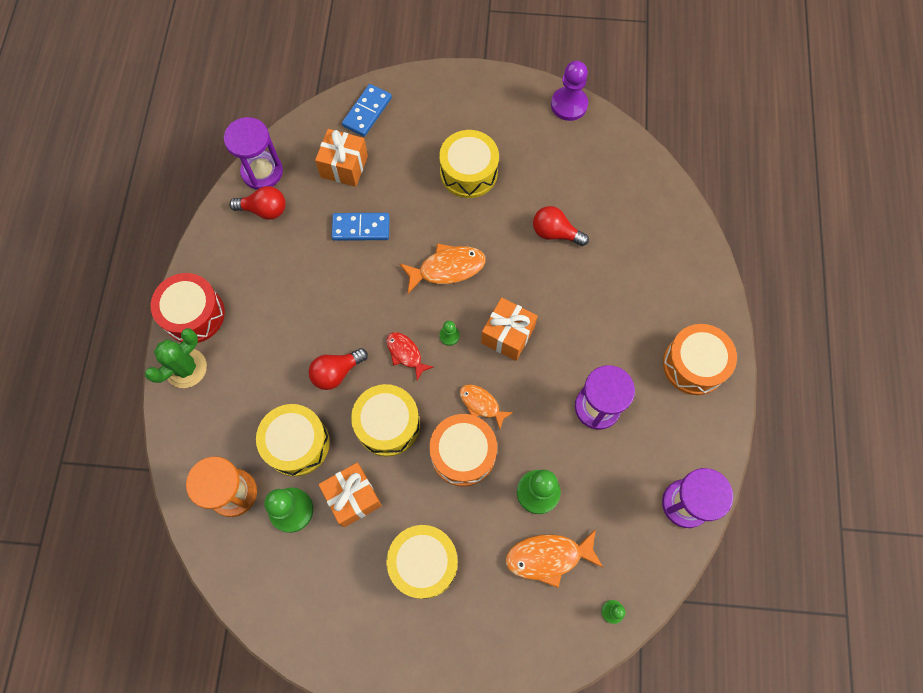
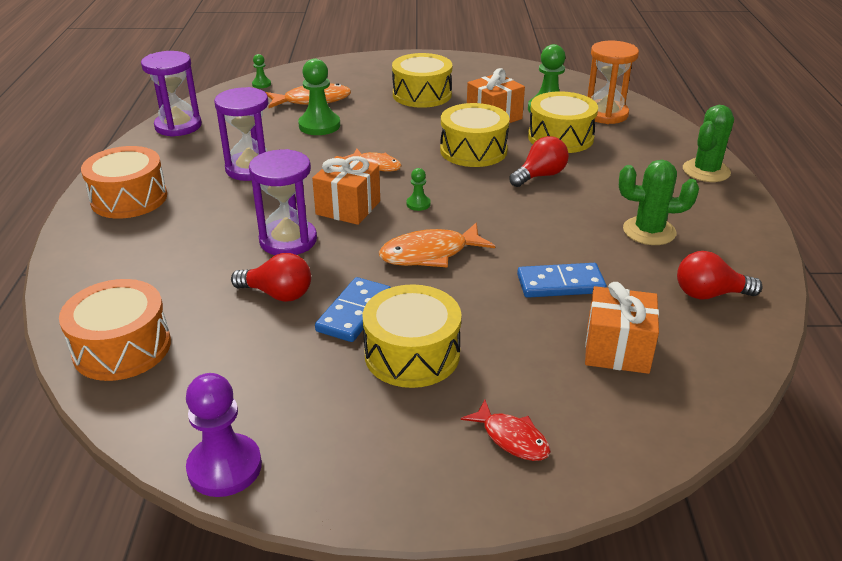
camera: 175 degrees right, 35 degrees down
red drum [151,273,225,343] -> none
purple hourglass [224,117,283,190] -> purple hourglass moved to [249,149,317,255]
blue domino [342,84,392,137] -> blue domino moved to [315,277,391,342]
red fish [386,332,433,381] -> red fish moved to [461,399,551,461]
orange drum [429,414,497,486] -> orange drum moved to [59,279,171,381]
none -> green cactus [619,160,699,245]

